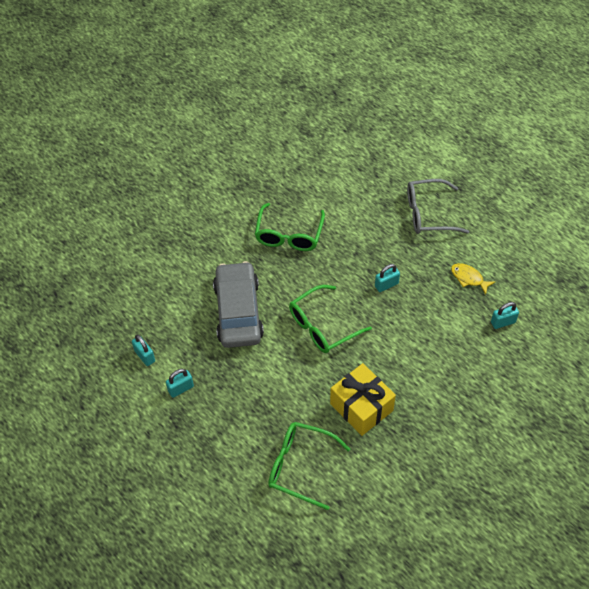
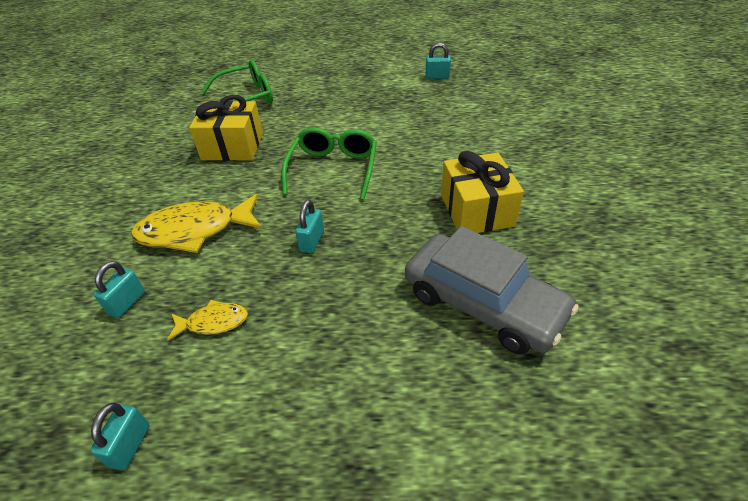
camera: 135 degrees right, 10 degrees down
turquoise padlock [166,369,194,398] -> turquoise padlock moved to [90,402,150,471]
grey car [213,261,264,348] -> grey car moved to [405,226,579,354]
green glasses [255,203,325,251] -> yellow gift [441,151,524,233]
grey glasses [407,179,469,234] -> none
none -> yellow fish [131,194,262,253]

